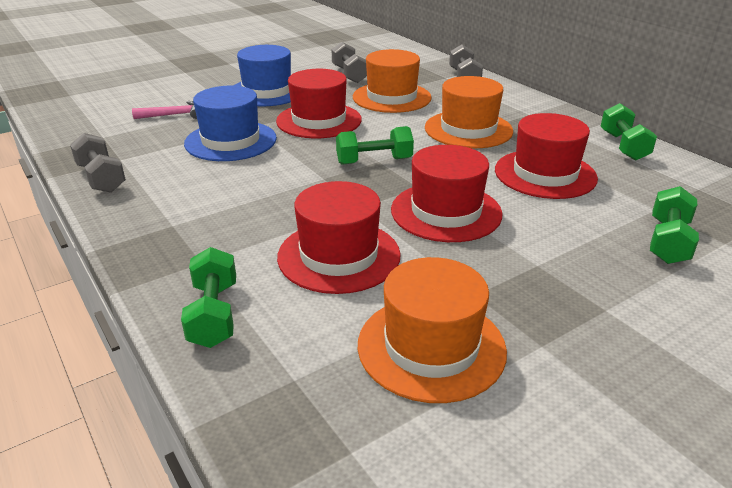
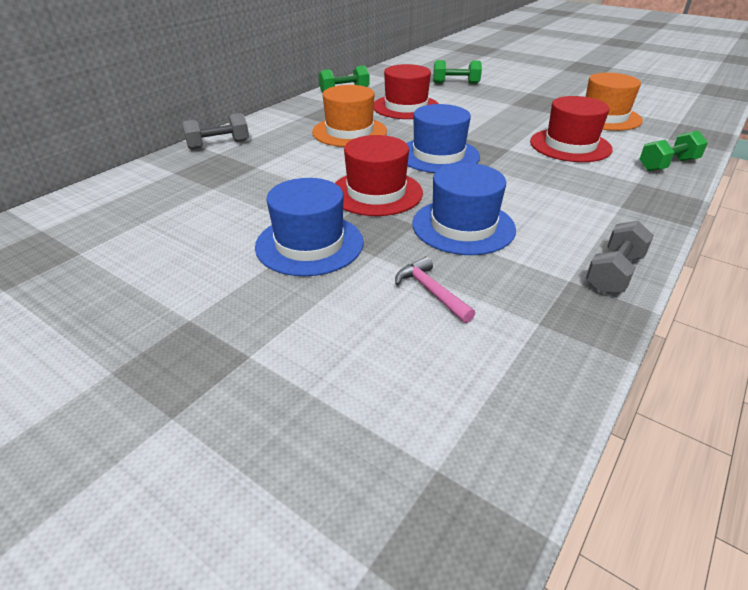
camera: 110 degrees left, 5 degrees up
grey dumbbell [332,42,367,83] -> none
green dumbbell [336,126,414,165] -> blue hat [407,104,480,173]
orange hat [353,49,431,113] -> none
red hat [391,145,502,242] -> none

